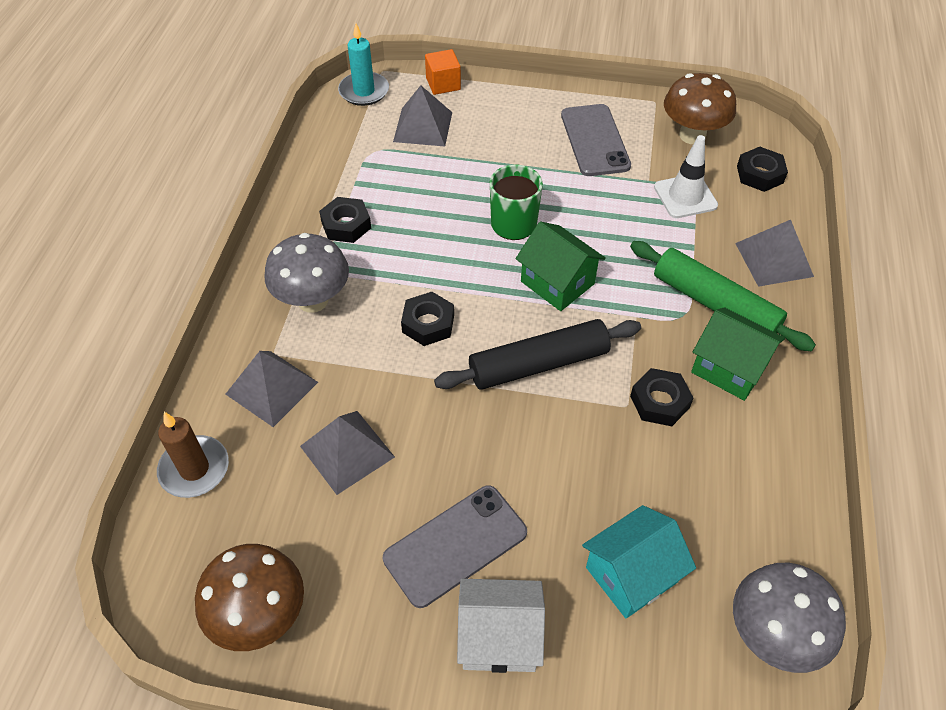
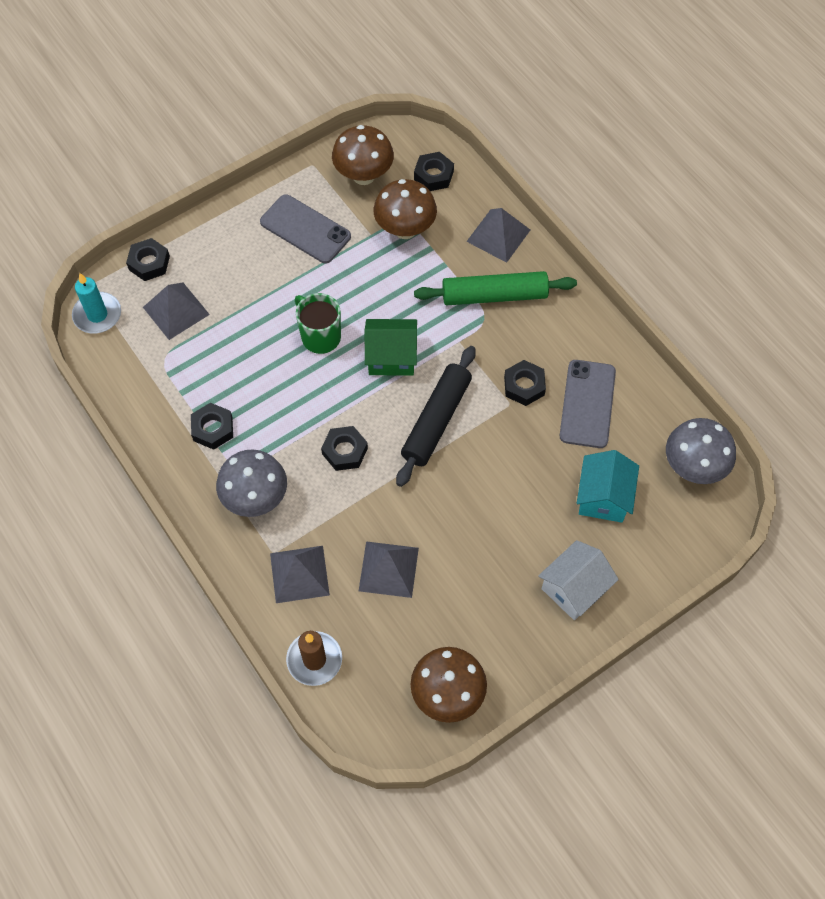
camera: 45 degrees left, 10 degrees up
grey phone [383,485,527,608] -> grey phone moved to [560,360,616,448]
orange cube [425,49,461,95] -> black nut [126,238,170,281]
white traffic cone [654,135,718,218] -> brown mushroom [373,179,437,239]
green house [691,307,785,401] -> none

